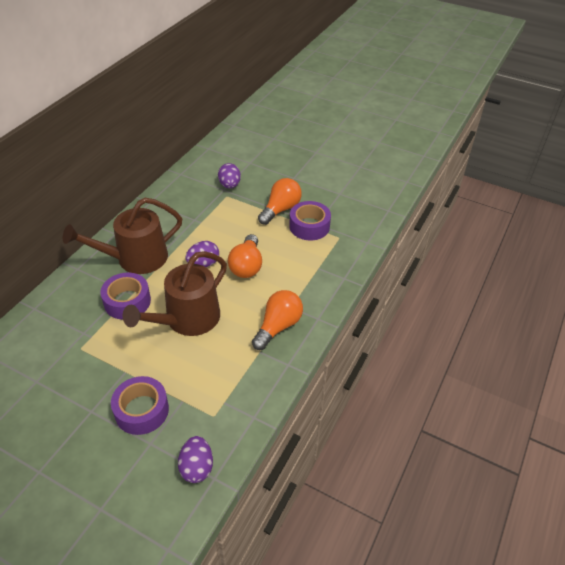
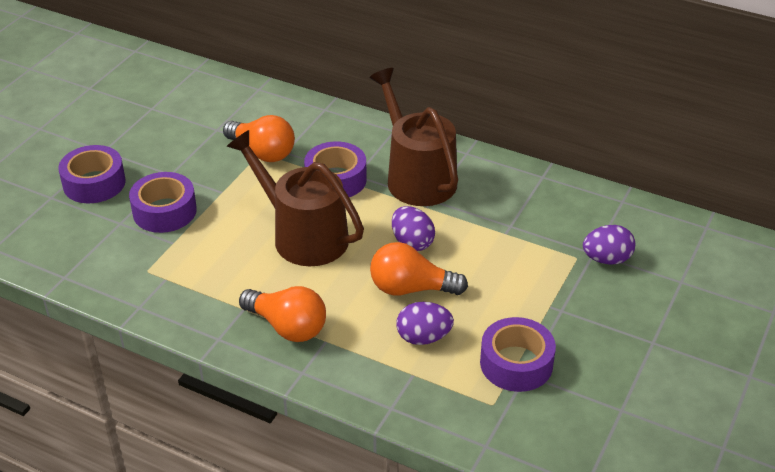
camera: 90 degrees right, 5 degrees down
purple egg [178,436,213,483] -> purple egg moved to [396,302,454,345]
orange light bulb [258,178,302,225] -> orange light bulb moved to [223,115,295,162]
none -> purple tape [58,145,126,203]

